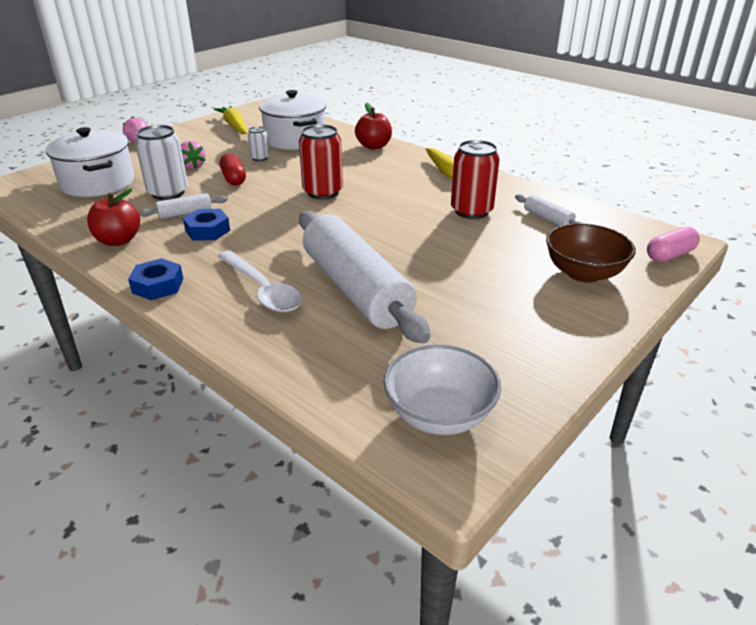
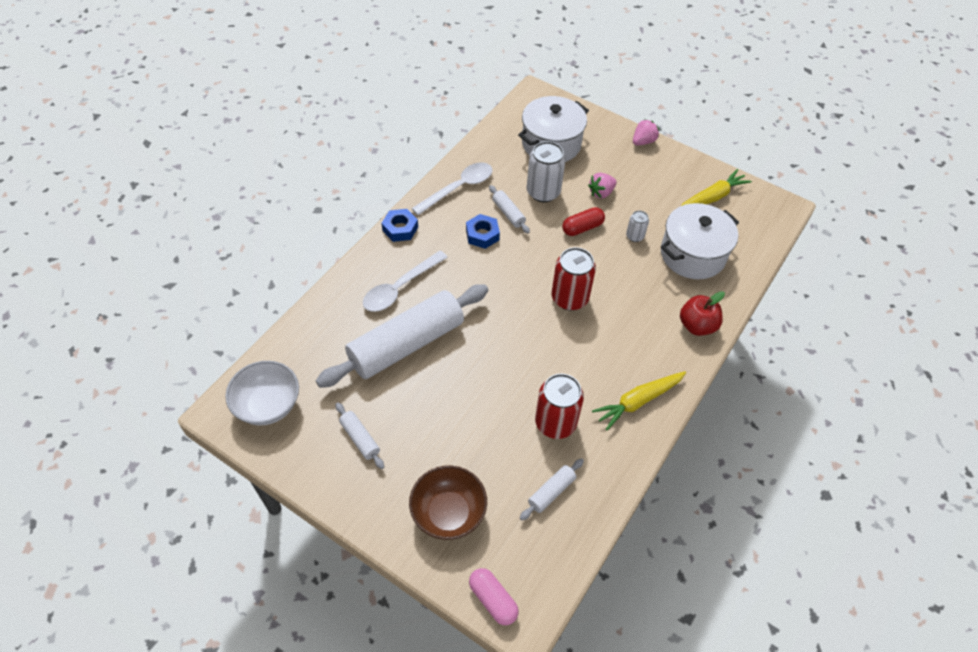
camera: 80 degrees right, 20 degrees up
red apple [87,188,140,246] -> white spoon [411,162,493,215]
none -> white rolling pin [335,403,384,469]

